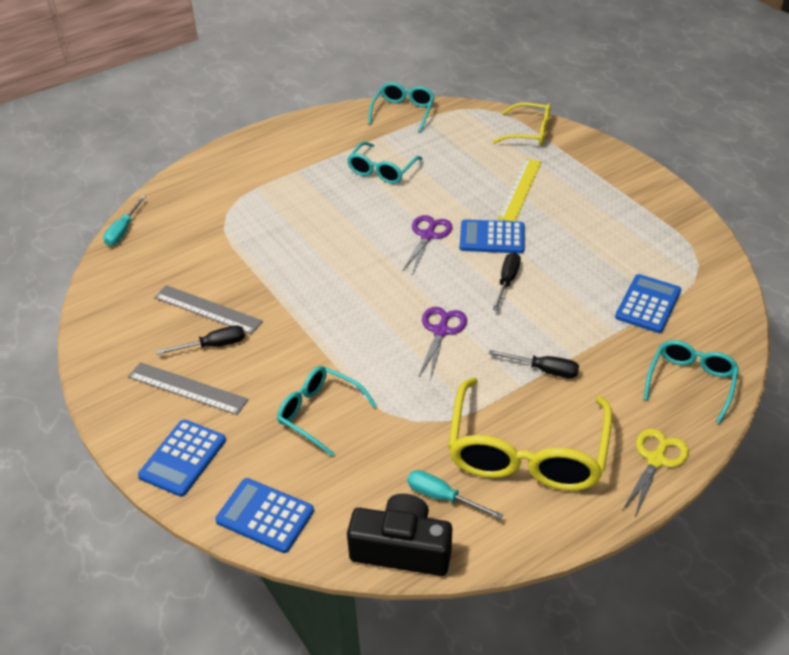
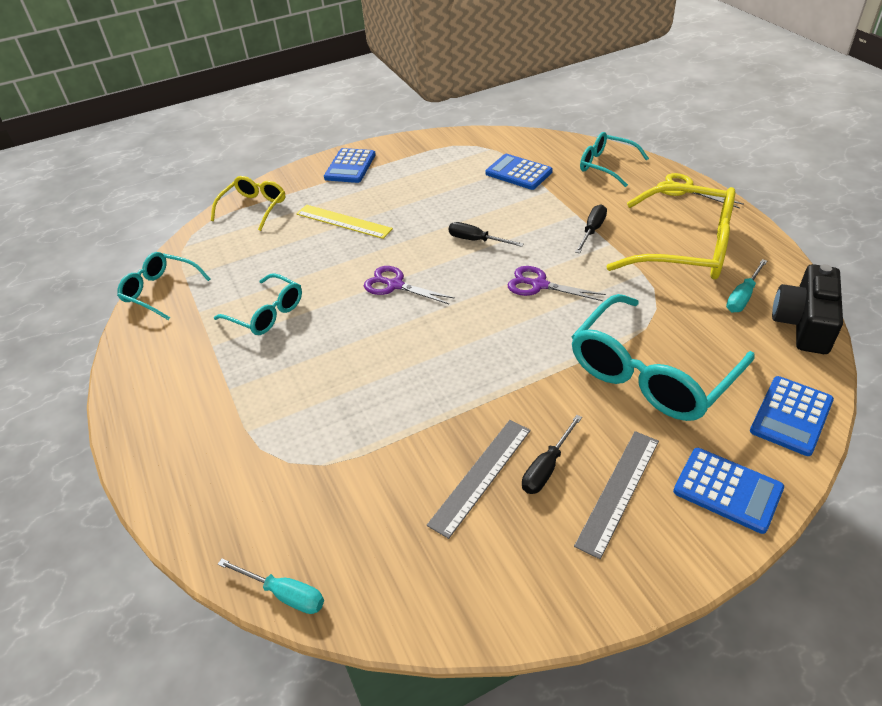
camera: 80 degrees left, 0 degrees up
black screwdriver [156,325,245,355] -> black screwdriver turned 135 degrees counterclockwise [522,415,582,494]
turquoise glasses [277,366,377,457] -> turquoise glasses [571,294,755,421], size x1.78
blue calculator [460,219,525,254] -> blue calculator moved to [324,148,376,183]

